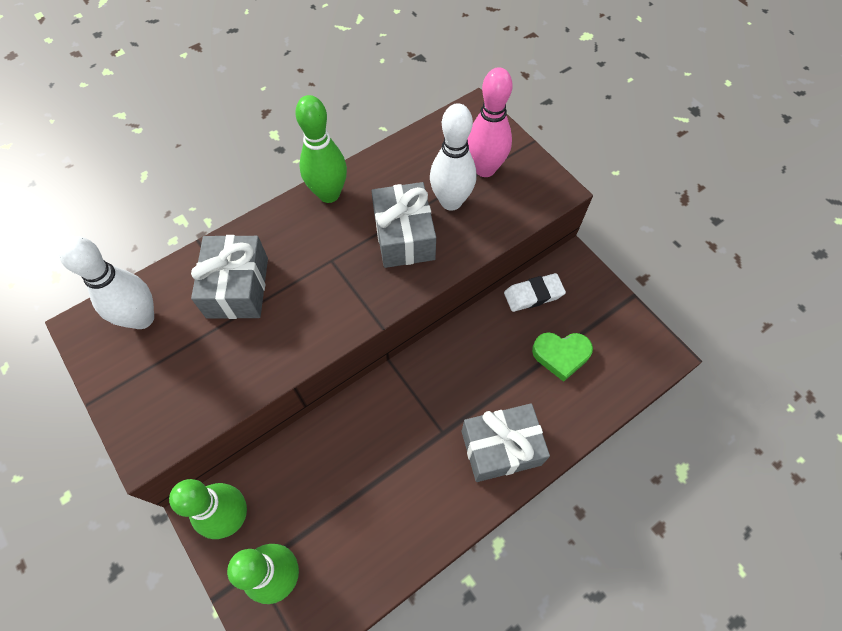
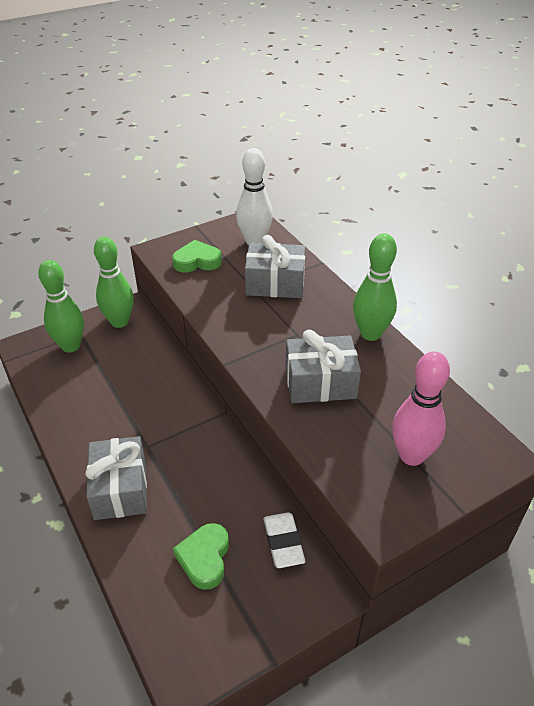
camera: 95 degrees right, 20 degrees down
white bowling pin [430,103,476,211] -> none
none -> green heart [172,240,222,273]

